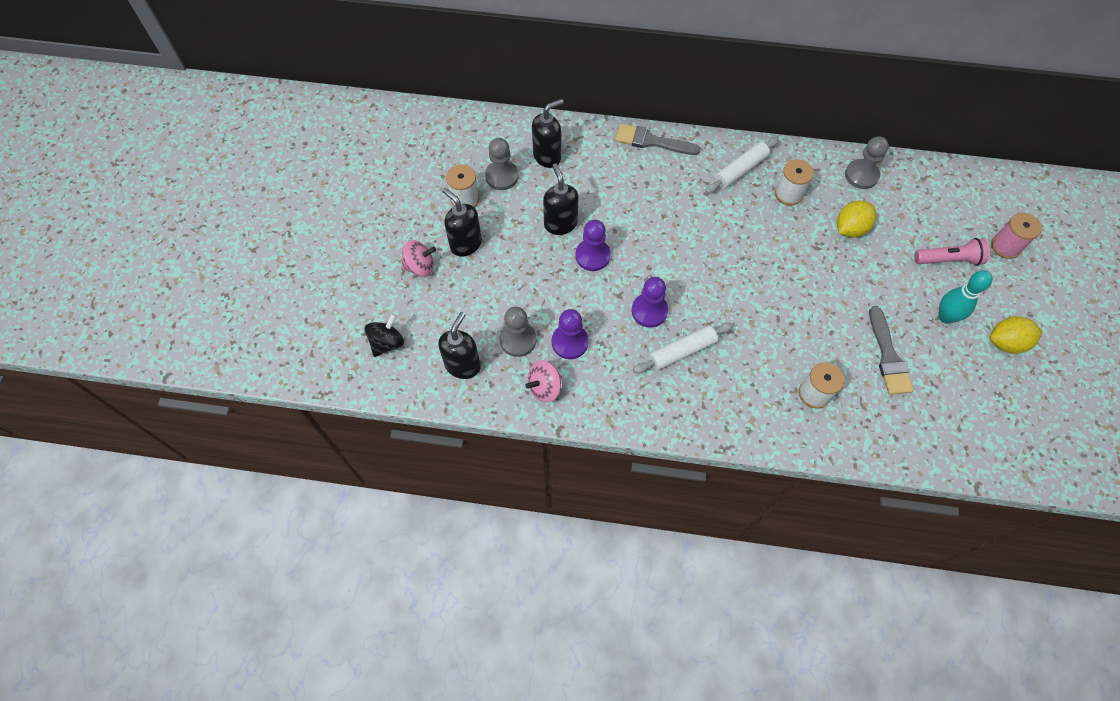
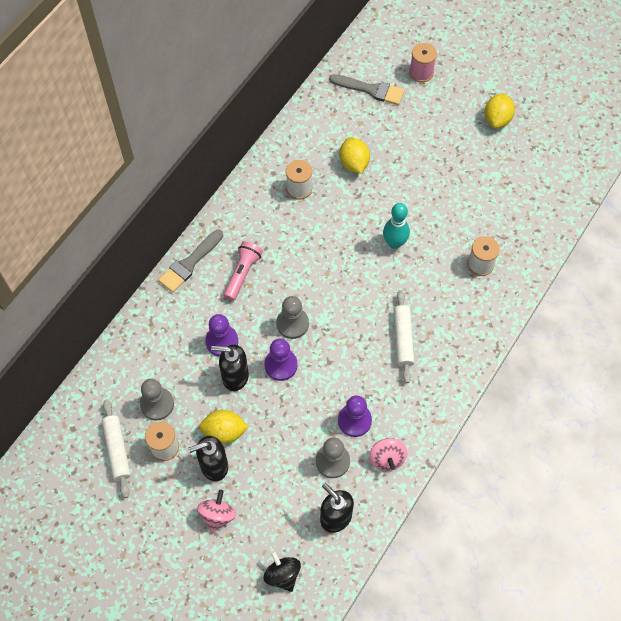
camera: 65 degrees left, 0 degrees up
black soap dispenser [532,99,564,168] -> none
purple pawn [631,277,668,328] -> purple pawn moved to [205,314,238,357]
white rolling pin [705,137,779,194] -> white rolling pin moved to [102,399,131,498]
grey pawn [845,136,889,189] -> grey pawn moved to [276,296,309,339]
grey brush [869,306,914,395] -> grey brush moved to [329,74,404,105]
pink flashlight [914,238,990,266] -> pink flashlight moved to [224,241,263,301]
turquoise bowling pin [938,270,992,324] -> turquoise bowling pin moved to [383,203,410,249]
none -> yellow lemon [199,410,249,444]

